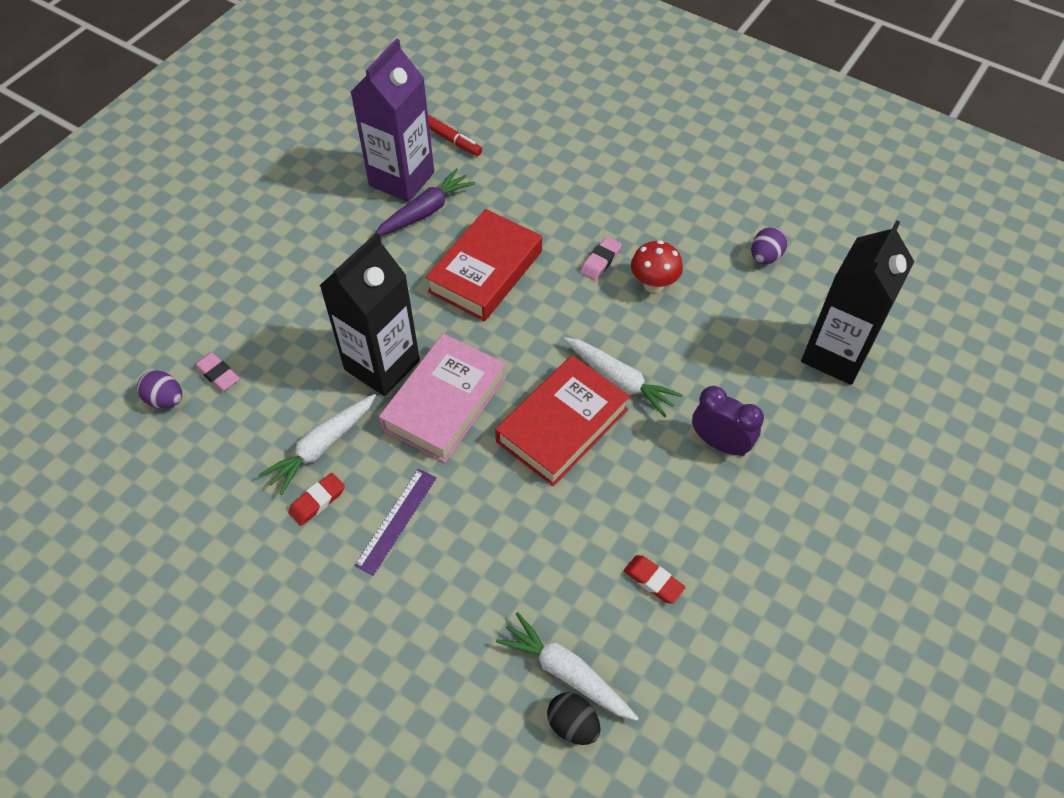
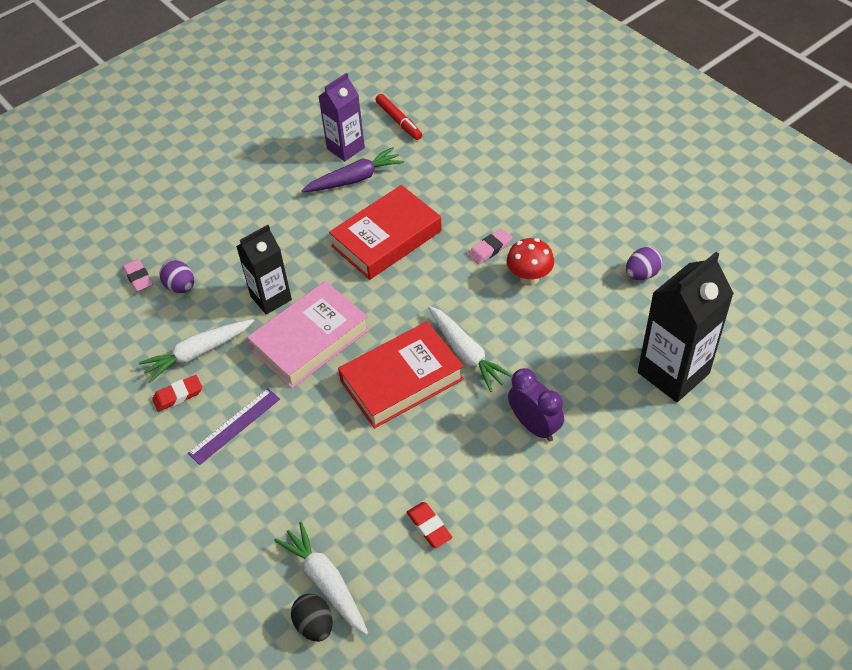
camera: 20 degrees right, 5 degrees down
purple egg [137,370,182,408] -> purple egg moved to [159,260,194,293]
black carton [319,232,420,396] -> black carton [236,225,292,315], size x0.64
purple carton [351,38,434,202] -> purple carton [318,73,365,161], size x0.64

